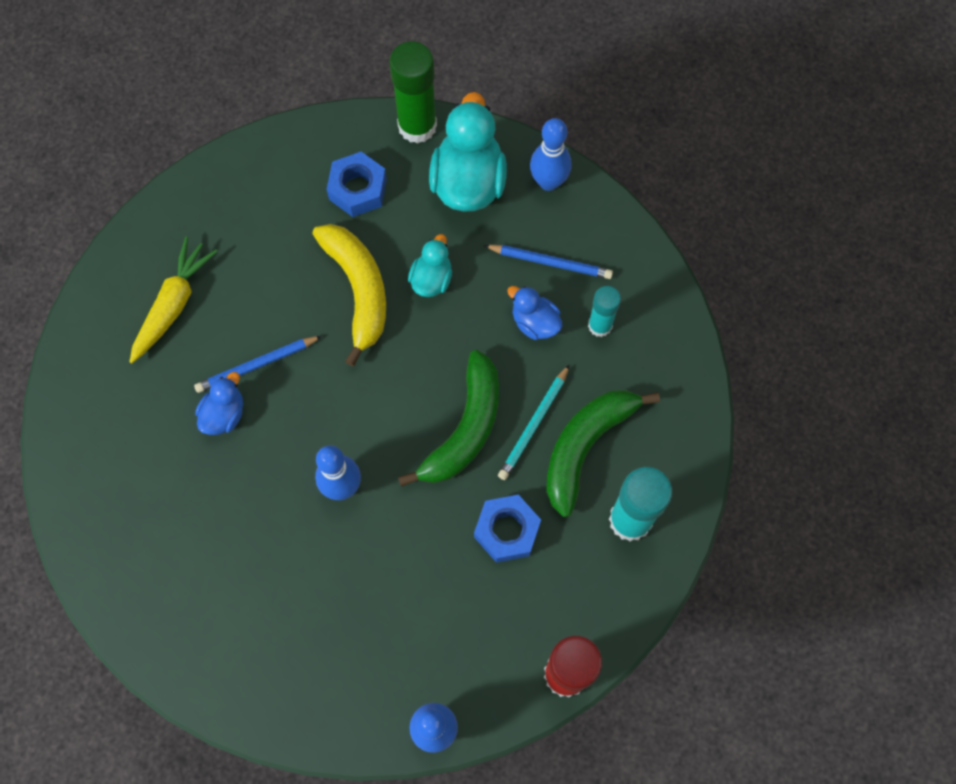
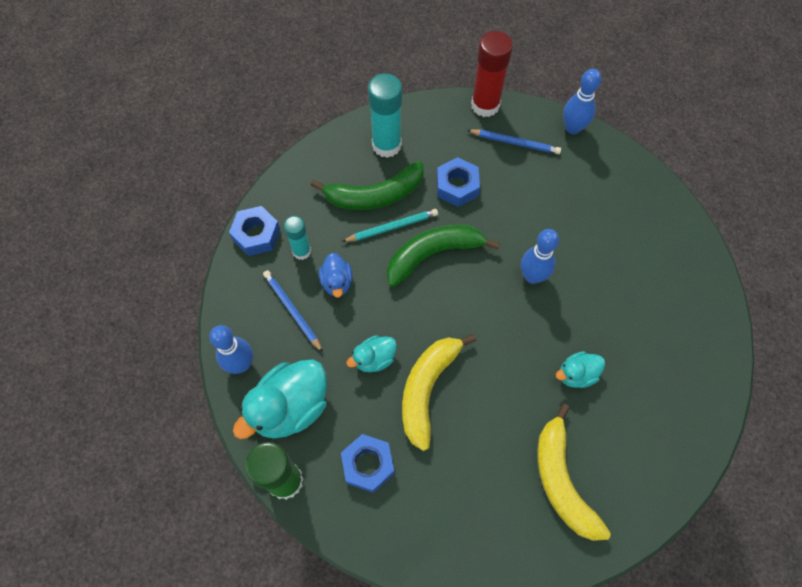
camera: 140 degrees left, 5 degrees down
yellow carrot [129,237,218,363] -> yellow banana [537,404,611,541]
blue pencil [194,336,322,393] -> blue pencil moved to [467,129,561,154]
blue duck [195,372,243,435] -> turquoise duck [556,351,605,388]
none -> blue nut [229,206,280,256]

